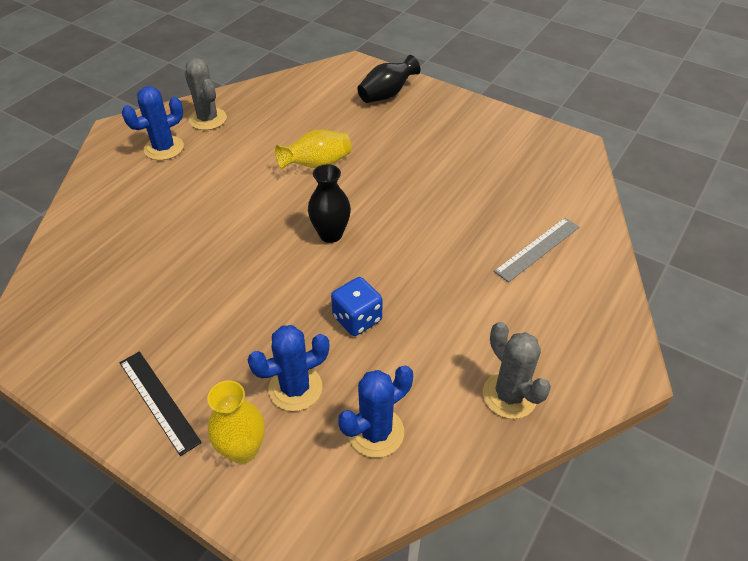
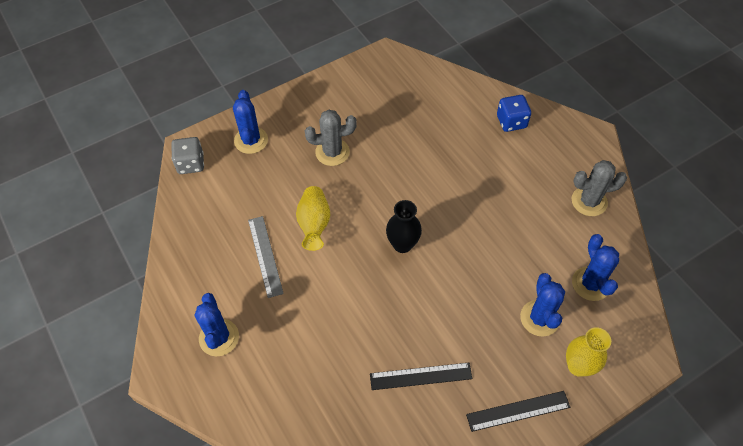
camera: 65 degrees left, 10 degrees up
grey cactus [185,58,227,130] -> grey cactus moved to [305,110,357,166]
blue dice [331,277,383,336] -> blue dice moved to [497,95,531,132]
black vase [357,55,420,103] -> blue cactus [233,90,268,154]
grey ruler [494,218,579,282] -> grey ruler moved to [248,216,284,298]
none -> grey dice [171,137,204,174]
none -> black ruler [370,363,472,390]

